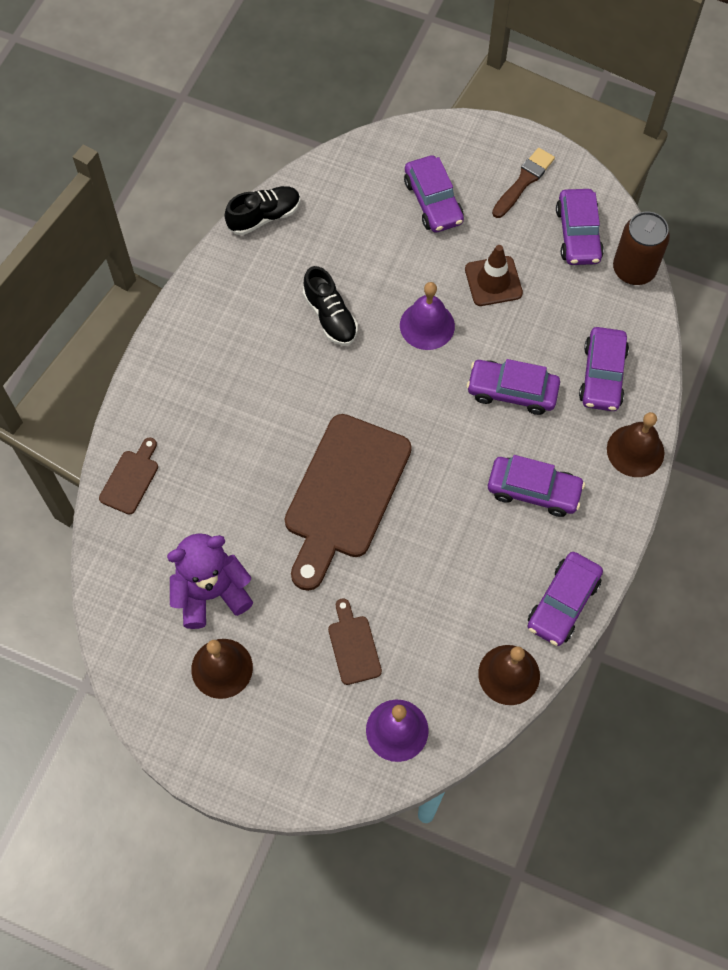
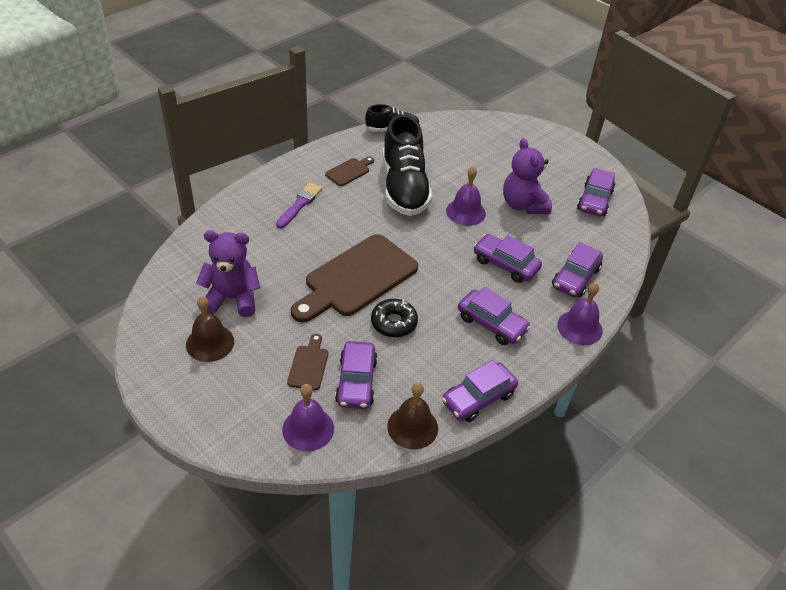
camera: 20 degrees right, 20 degrees down
brown cutting board [99,437,158,515] -> brown cutting board moved to [325,156,374,186]
black shoe [303,266,358,346] -> black shoe [382,115,432,216], size x1.88
purple car [404,155,464,232] -> purple car moved to [335,341,378,409]
brown traffic cone [465,245,523,306] -> purple teddy bear [503,138,552,214]
brown brush [492,148,555,218] -> none
brown bell [607,412,665,477] -> purple bell [557,282,603,345]
brown can [613,211,670,285] -> none
none -> purple brush [276,183,322,229]
none -> black donut [371,299,418,337]

